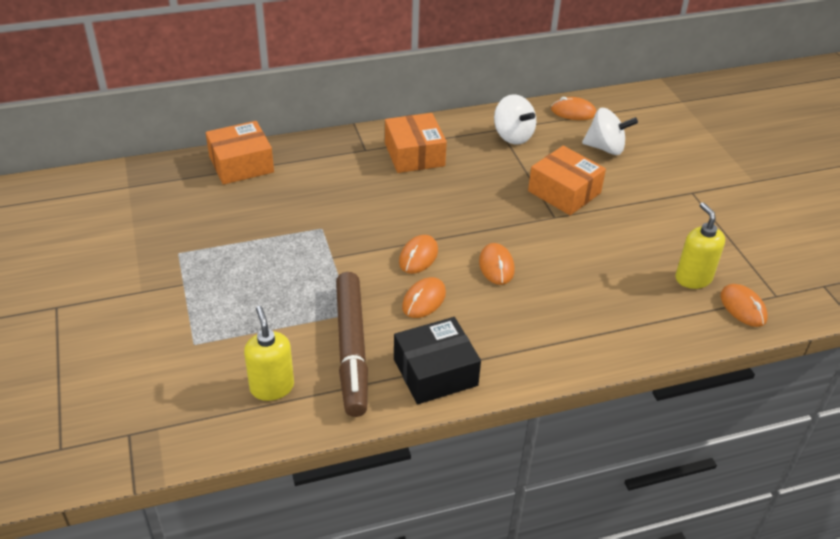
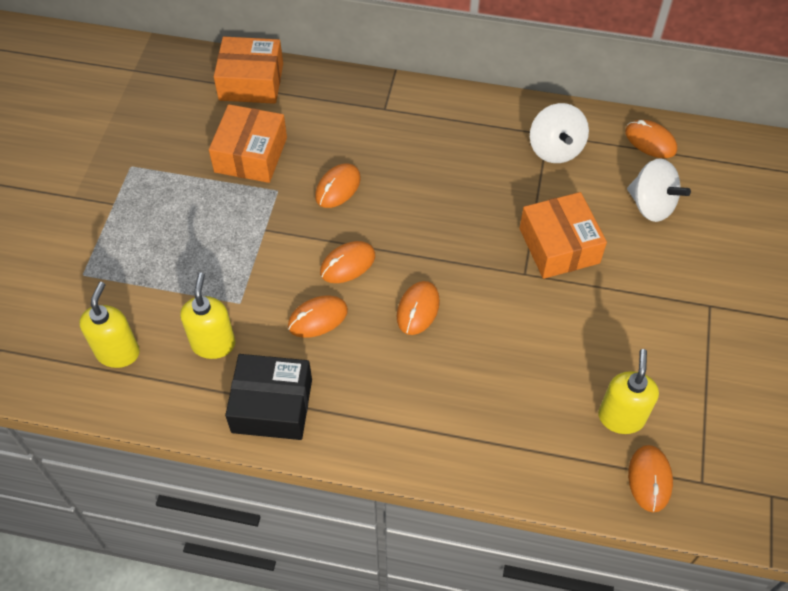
camera: 30 degrees right, 15 degrees up
brown marker [336,272,368,417] -> yellow soap dispenser [180,273,235,359]
orange box [385,113,447,173] -> orange box moved to [209,104,287,183]
none -> orange mouse [315,163,361,208]

